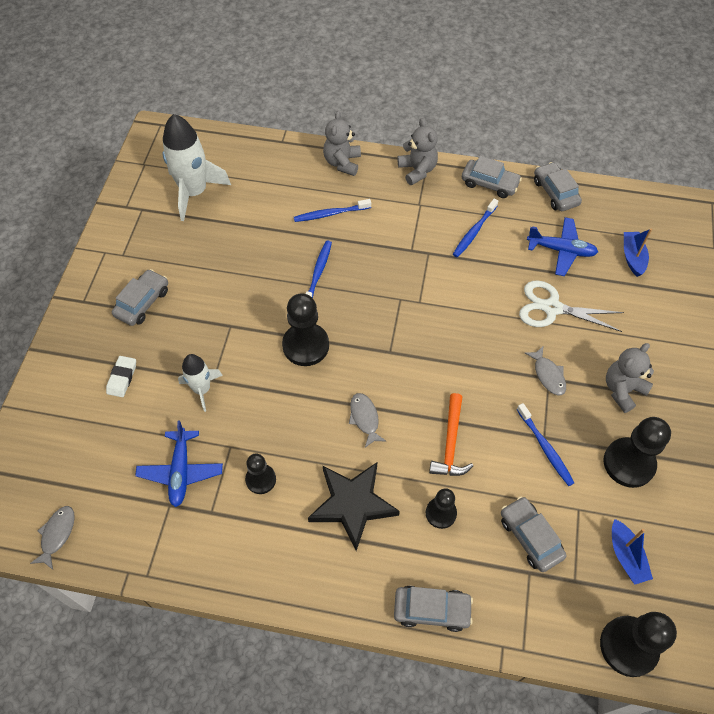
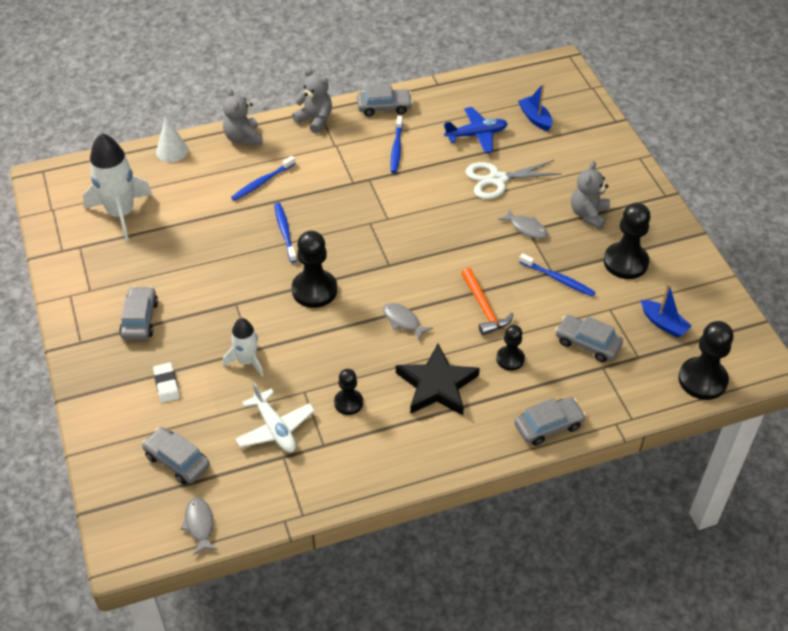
camera: 30 degrees left, 10 degrees down
blue plane [135,420,223,507] -> white plane [235,382,315,452]
grey car [534,162,582,211] -> grey car moved to [142,427,210,484]
none -> white cone [156,116,189,162]

